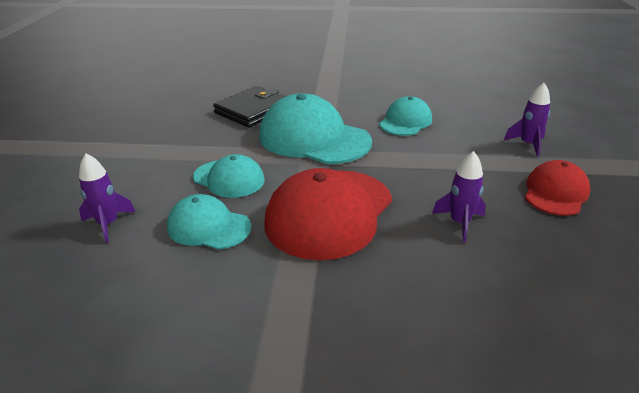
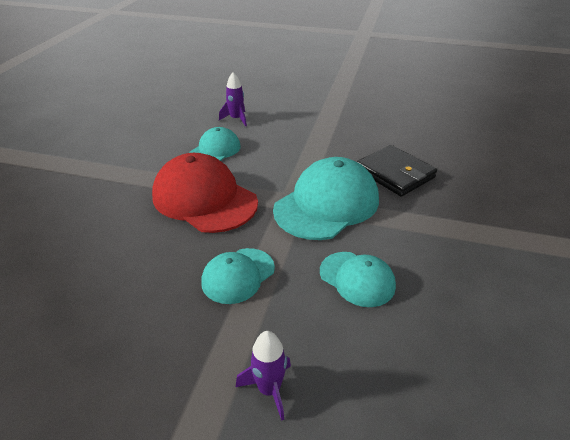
camera: 100 degrees right, 5 degrees up
turquoise cap [193,154,264,198] -> turquoise cap moved to [201,248,275,304]
purple rocket [432,151,486,242] -> none
red cap [525,160,590,216] -> none

